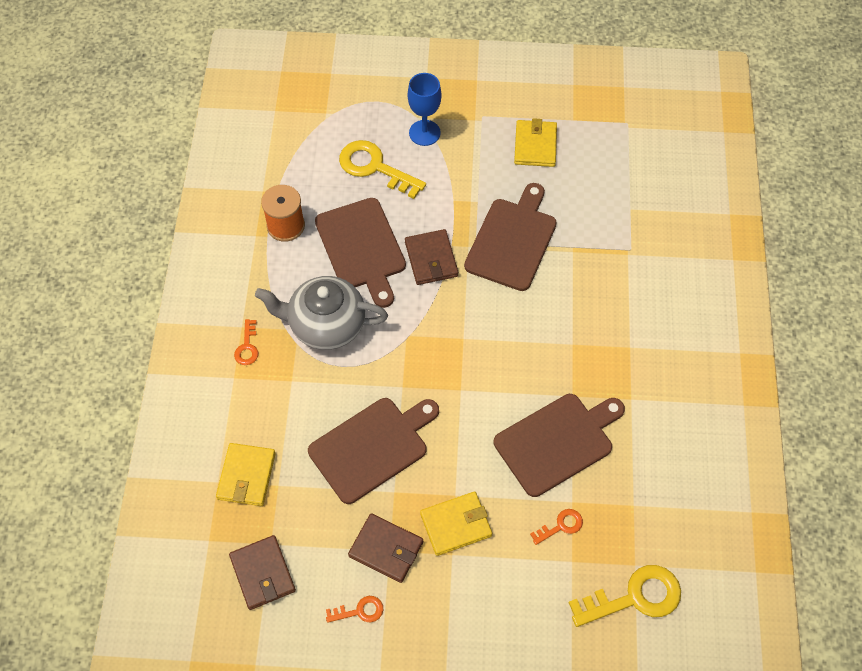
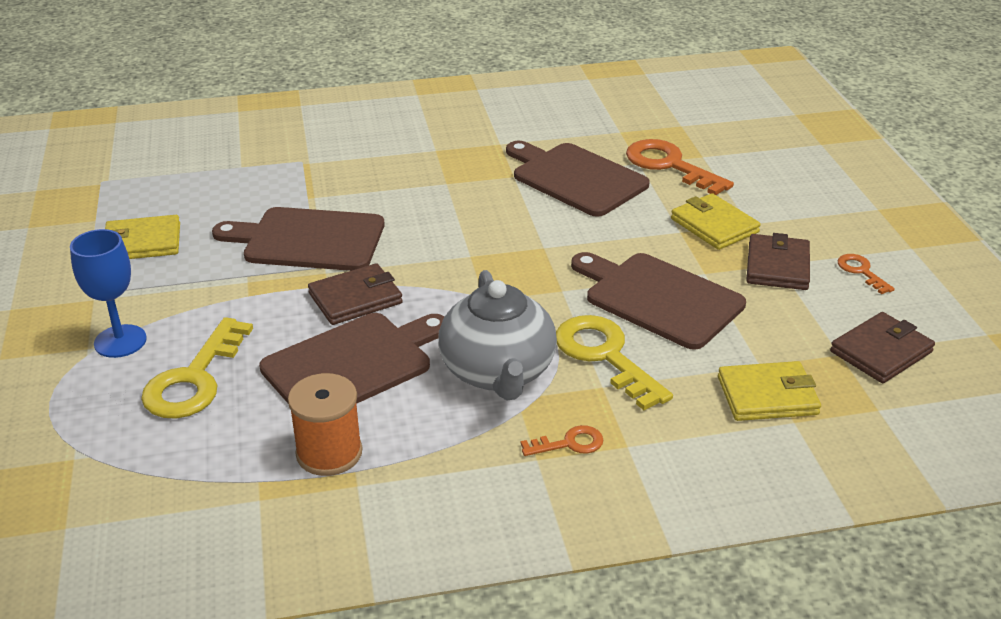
camera: 105 degrees left, 25 degrees down
orange key [530,509,583,545] -> orange key [626,139,734,195], size x1.99
yellow key [569,565,681,627] -> yellow key moved to [556,315,673,410]

